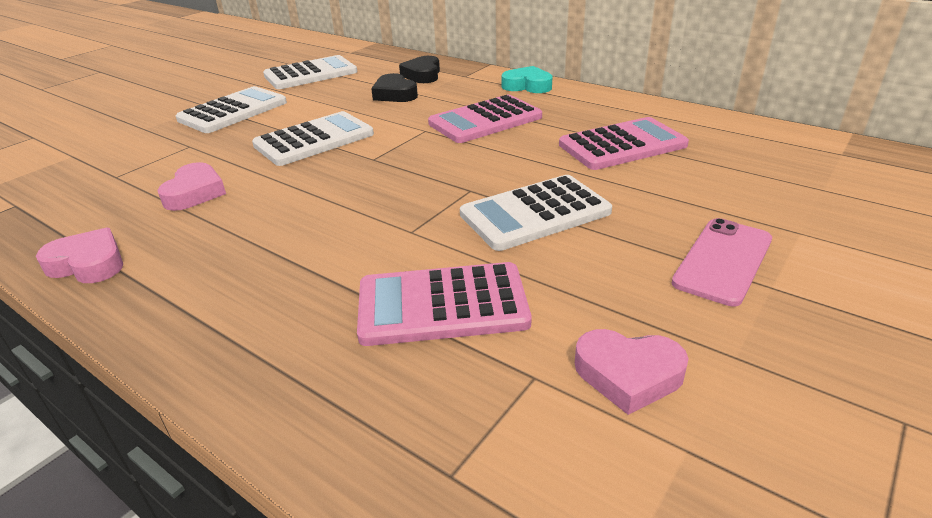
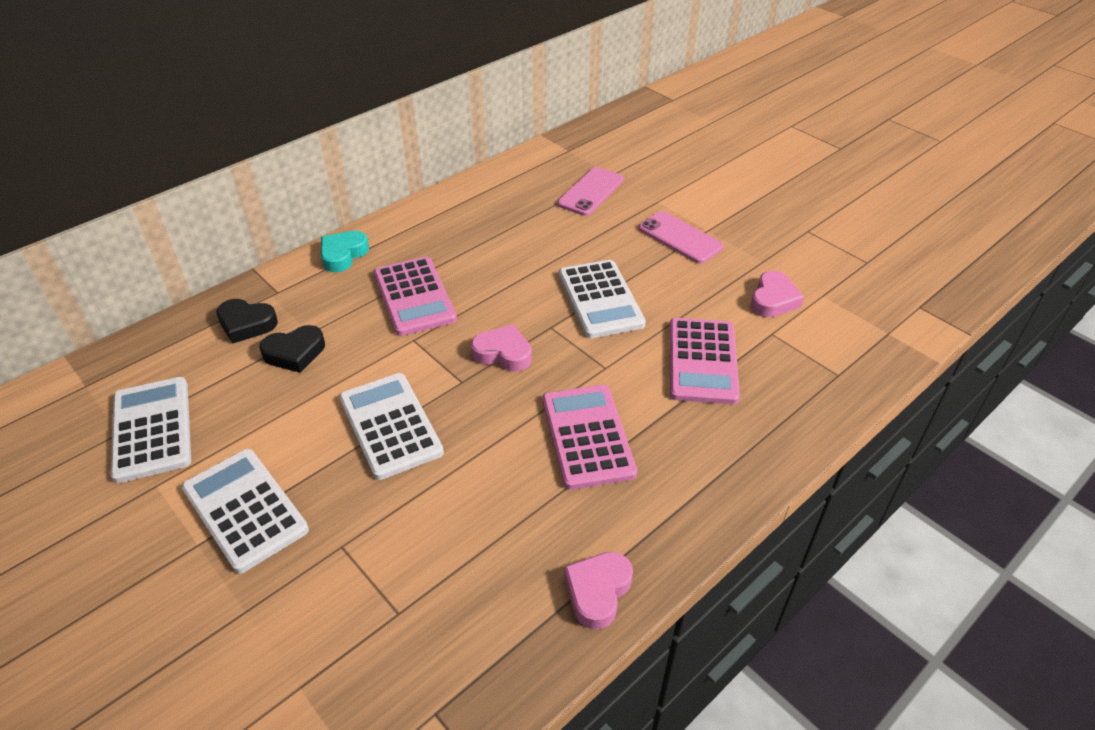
camera: 80 degrees left, 10 degrees up
pink heart [158,162,226,211] -> pink heart moved to [471,324,532,371]
pink calculator [559,117,689,170] -> pink calculator moved to [542,385,637,490]
none -> pink phone [558,167,624,216]

